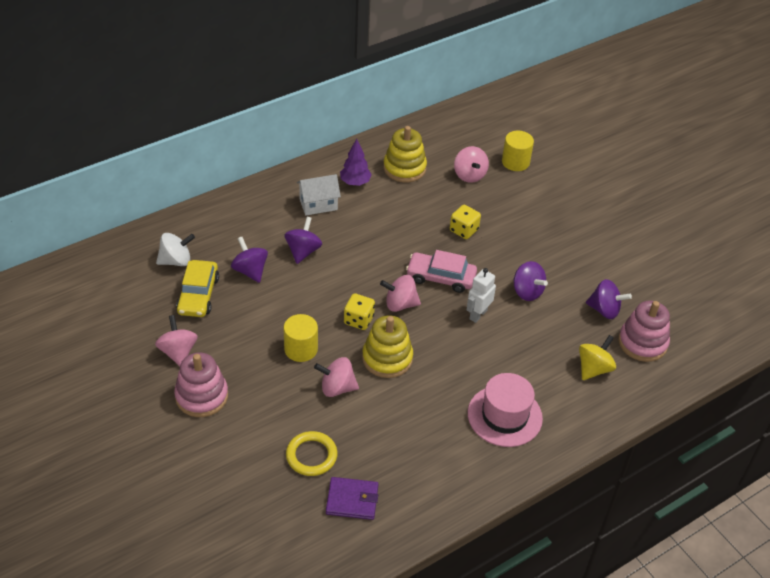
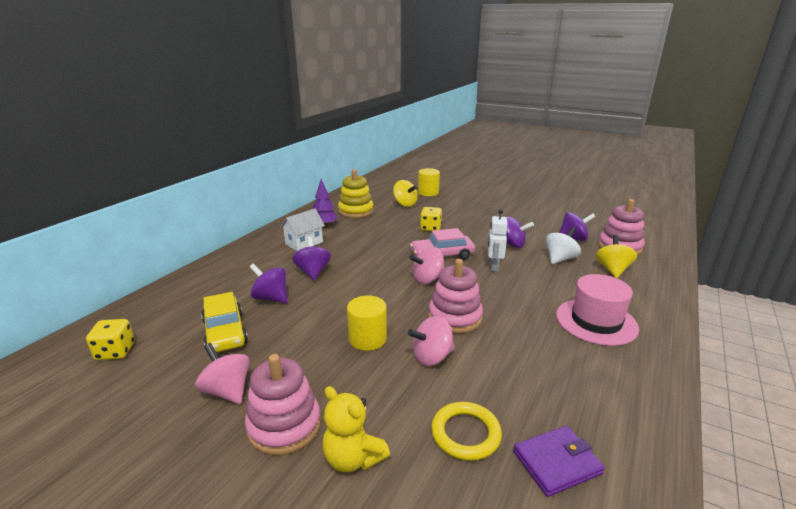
camera: 25 degrees left, 20 degrees down
white spinning top [156,233,195,266] -> white spinning top moved to [546,227,581,264]
yellow dice [344,293,375,330] -> yellow dice moved to [86,319,134,360]
yellow stacking toy [362,315,413,378] -> pink stacking toy [429,259,483,333]
pink spinning top [454,146,489,183] -> yellow spinning top [393,180,418,207]
none -> yellow teddy bear [323,386,390,472]

